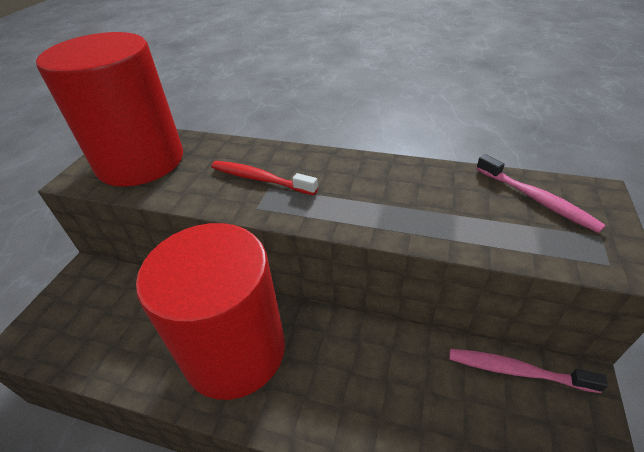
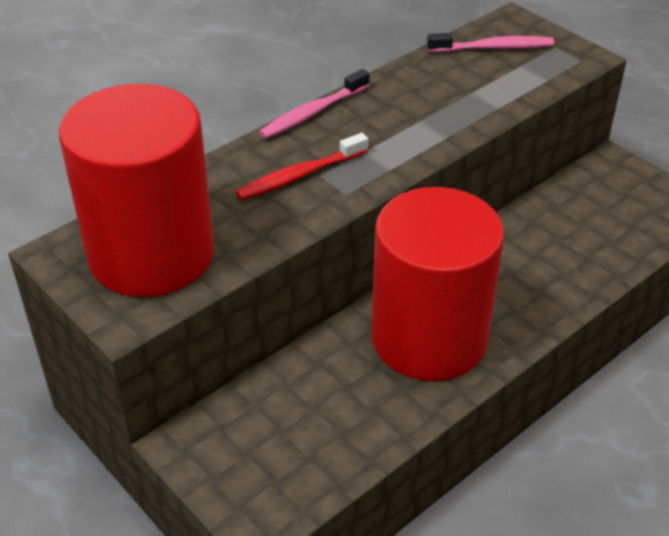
camera: 60 degrees left, 0 degrees up
pink toothbrush [449,349,608,393] -> pink toothbrush moved to [259,69,370,139]

